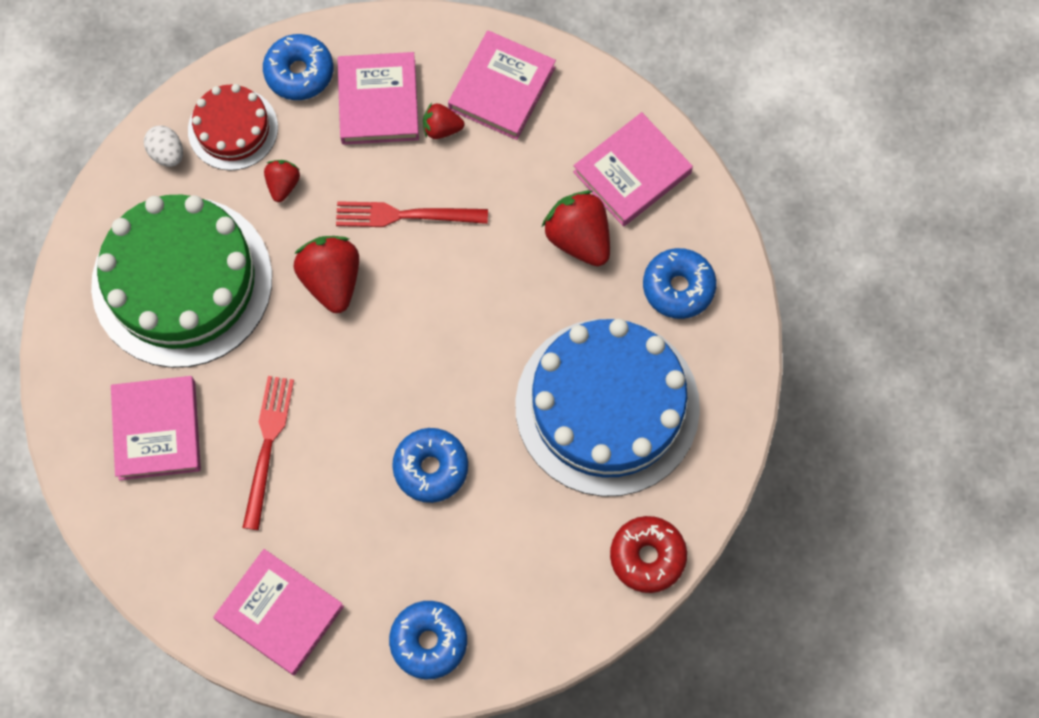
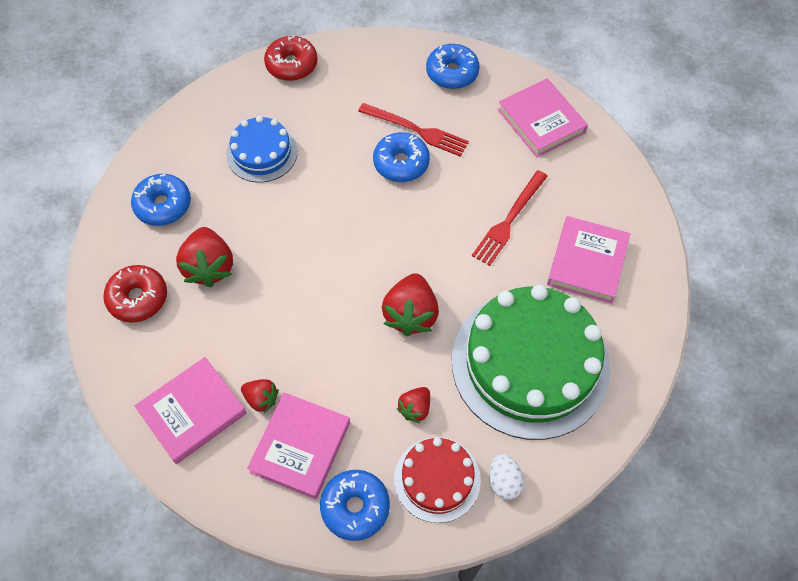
camera: 155 degrees left, 10 degrees down
red fork [336,201,488,227] -> red fork moved to [358,103,469,157]
blue cake [515,318,700,497] -> blue cake [226,116,298,182], size x0.51
pink book [573,112,693,227] -> red donut [103,265,167,323]

